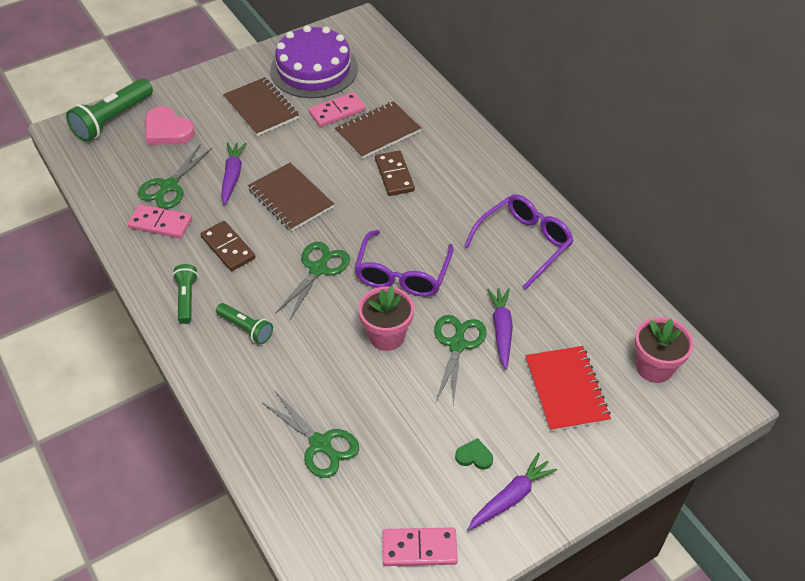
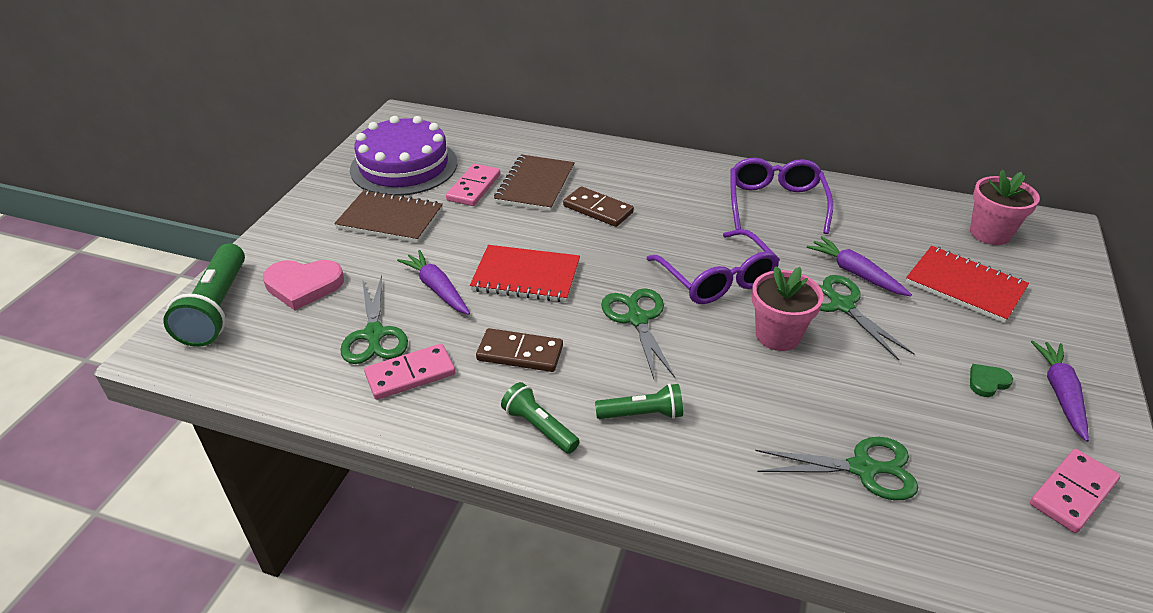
camera: 40 degrees left, 10 degrees down
brown notebook [248,163,334,231] -> red notebook [470,245,580,302]

